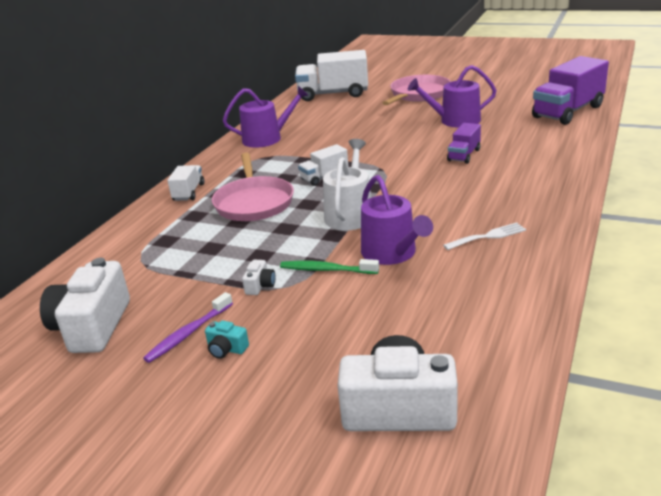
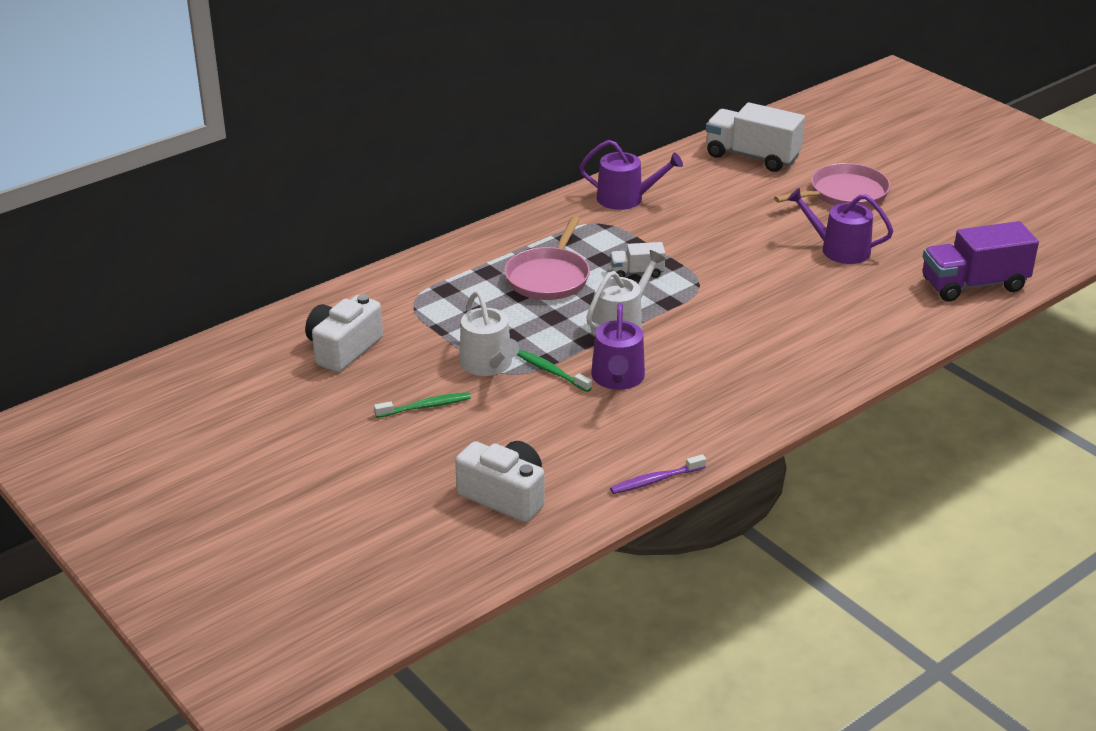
camera: 25 degrees right, 5 degrees up
purple toothbrush [143,292,233,363] -> purple toothbrush moved to [610,454,706,494]
white truck [167,165,204,201] -> none
turquoise camera [205,320,249,359] -> green toothbrush [374,392,471,418]
white camera [242,260,276,295] -> white watering can [459,291,519,376]
white fork [443,222,526,250] -> none
purple truck [447,123,481,164] -> none

